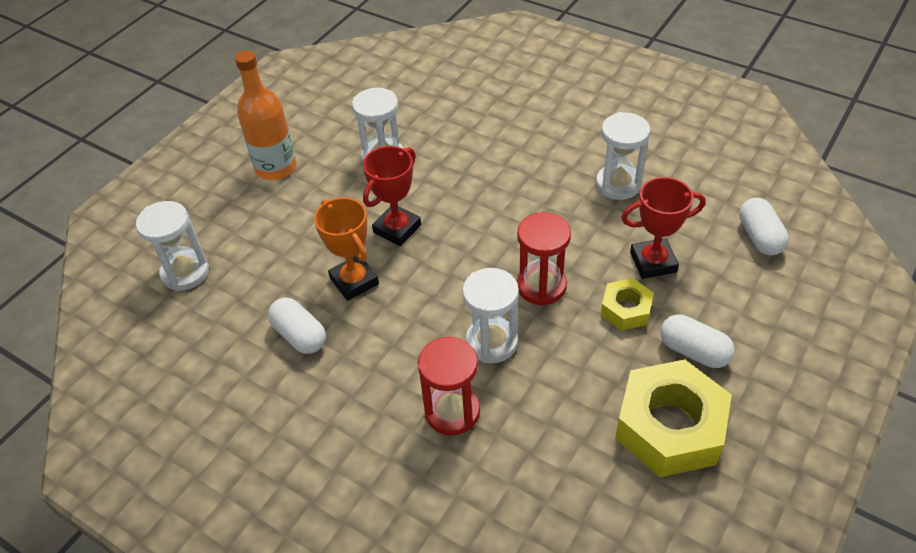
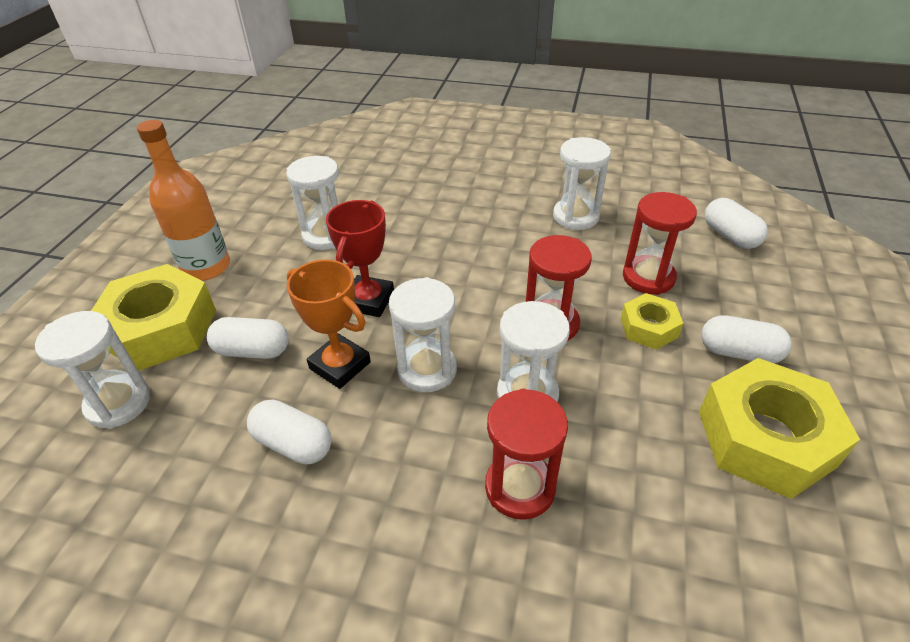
camera: 20 degrees left, 5 degrees down
red trophy [621,177,706,279] -> red hourglass [623,192,697,295]
none -> yellow nut [91,264,216,371]
none -> white capsule [207,317,289,359]
none -> white hourglass [389,277,457,392]

